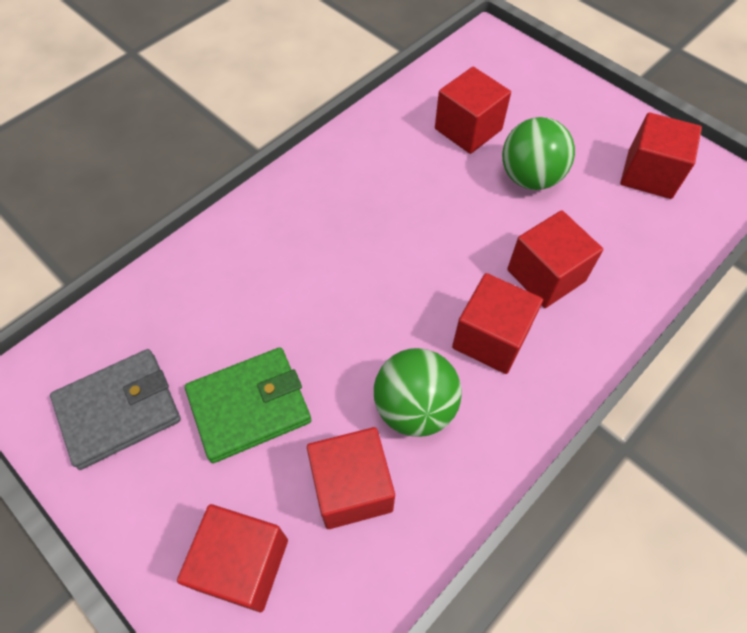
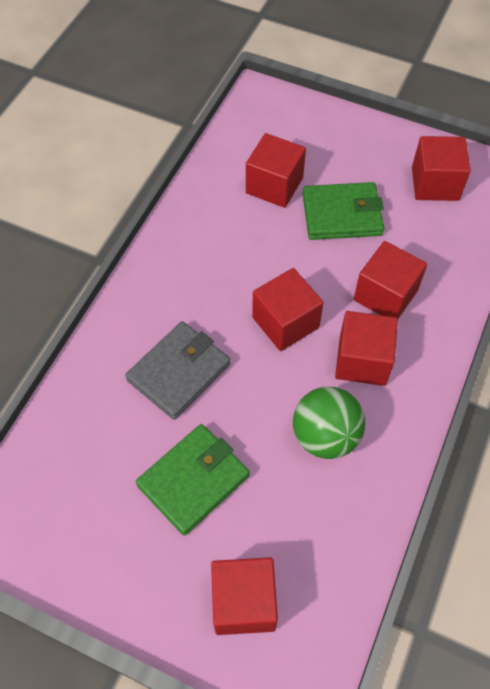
camera: 20 degrees left, 0 degrees up
grey wallet [50,349,181,470] -> grey wallet moved to [125,321,230,420]
red cube [307,427,395,529] -> red cube moved to [252,268,324,351]
green ball [502,117,575,190] -> green wallet [303,182,384,240]

